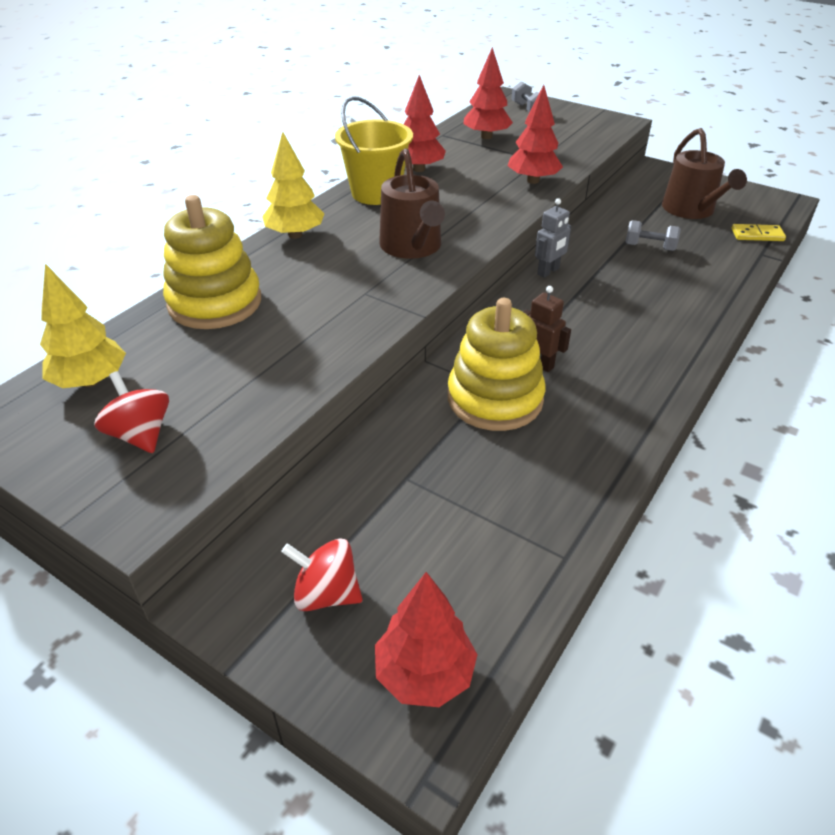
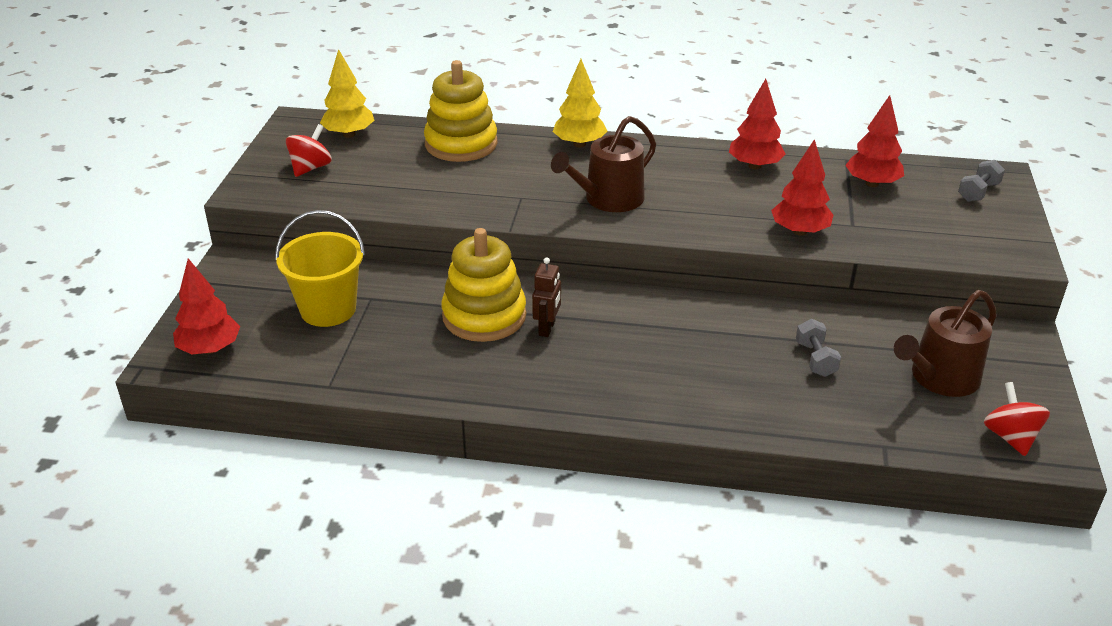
camera: 65 degrees right, 5 degrees down
red spinning top [281,538,362,611] -> red spinning top moved to [984,382,1050,456]
yellow bucket [335,96,413,205] -> yellow bucket moved to [275,210,365,327]
grey robot [535,198,572,278] -> none
yellow domino [732,224,786,241] -> none

